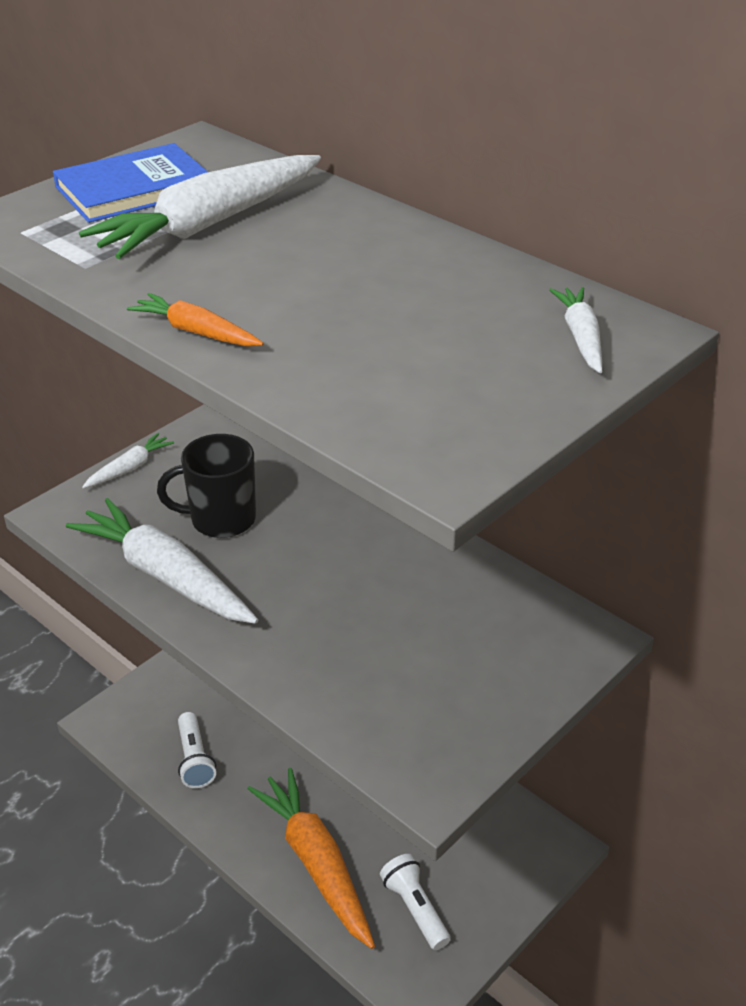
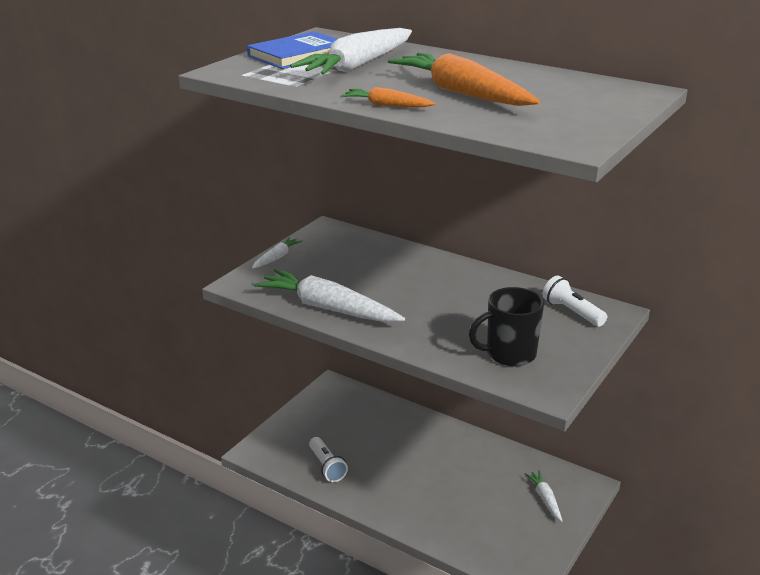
camera: 10 degrees left, 10 degrees down
black mug [157,434,256,538] -> black mug moved to [469,287,544,366]
orange carrot [247,768,375,949] -> orange carrot moved to [388,53,540,106]
white flashlight [380,854,451,950] -> white flashlight moved to [543,275,607,327]
white carrot [549,287,602,373] -> white carrot moved to [525,470,562,522]

